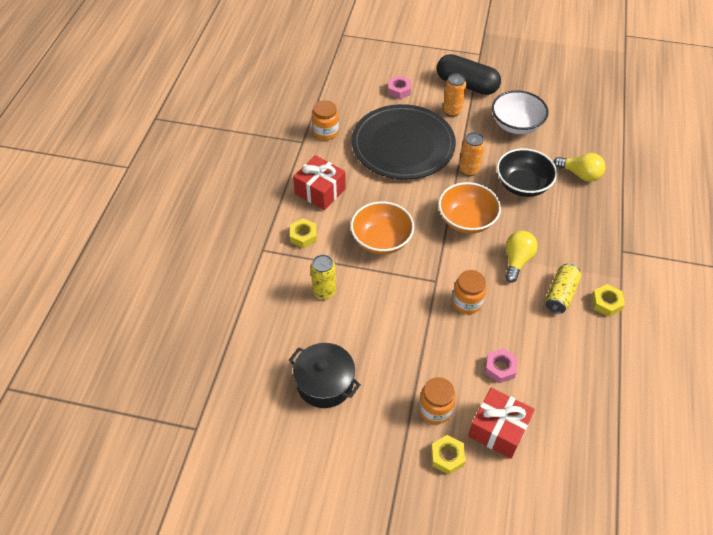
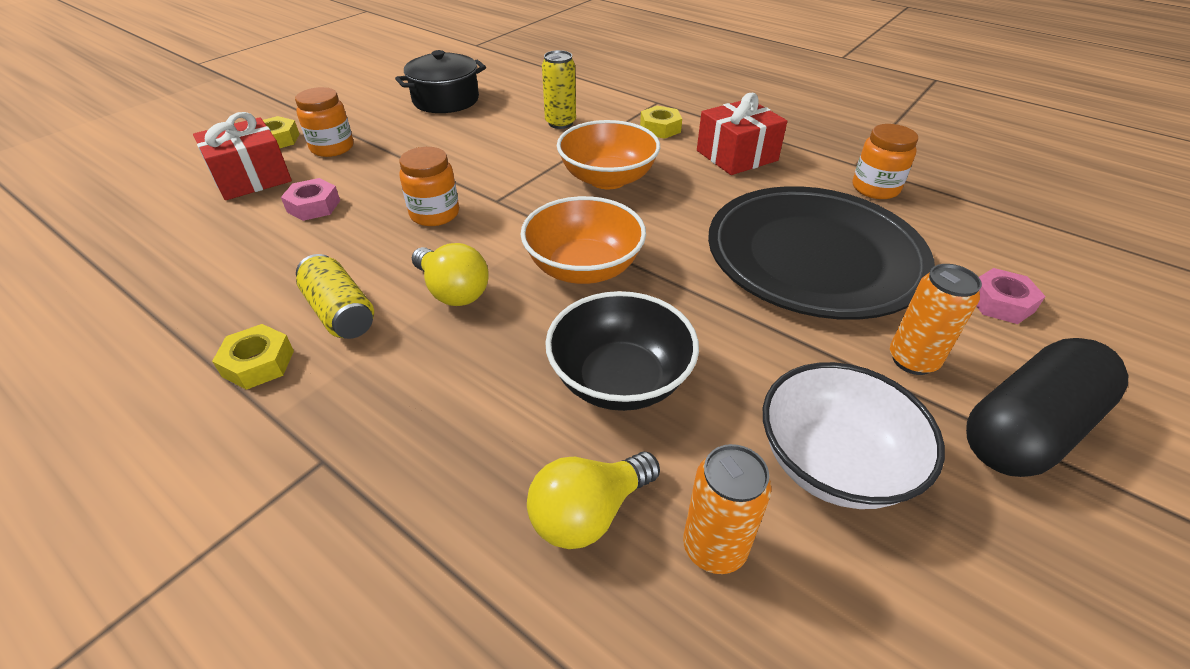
camera: 115 degrees right, 10 degrees down
orange can [459,132,485,176] -> orange can moved to [683,444,772,574]

